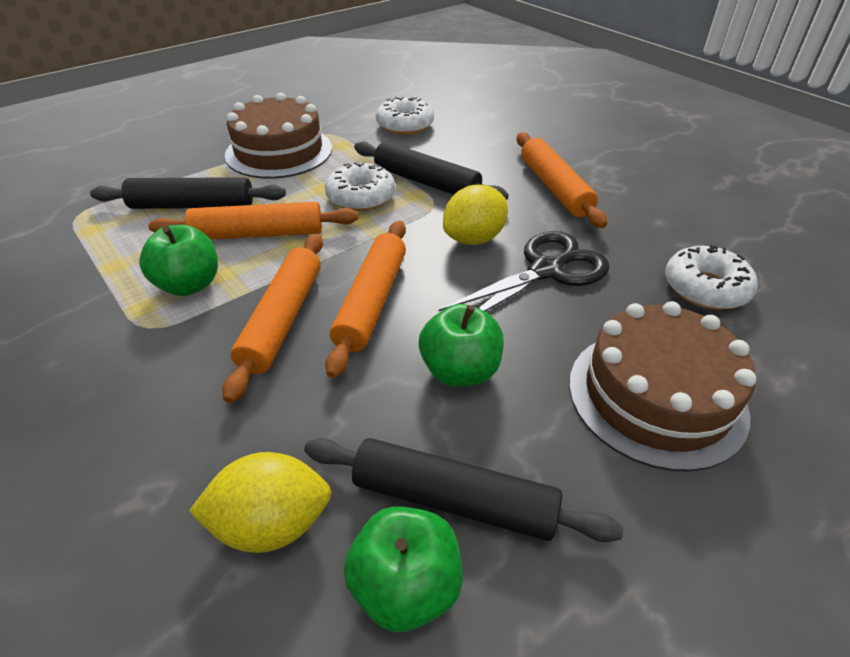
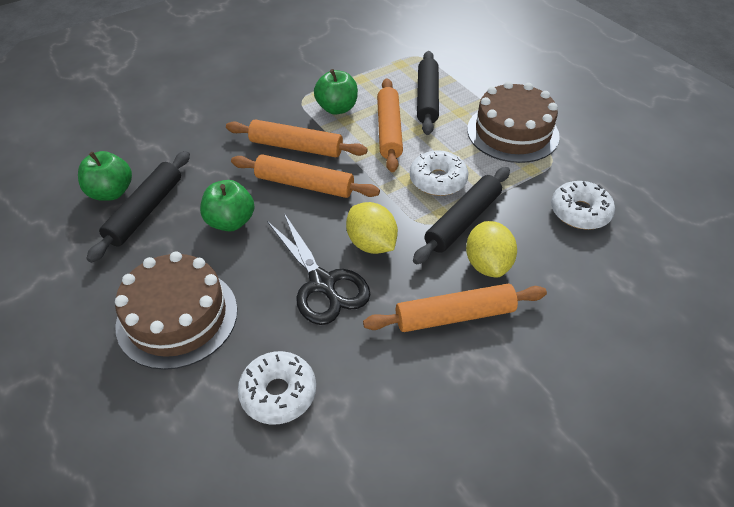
camera: 95 degrees right, 5 degrees up
yellow lemon [189,452,331,553] -> yellow lemon moved to [466,221,517,278]

